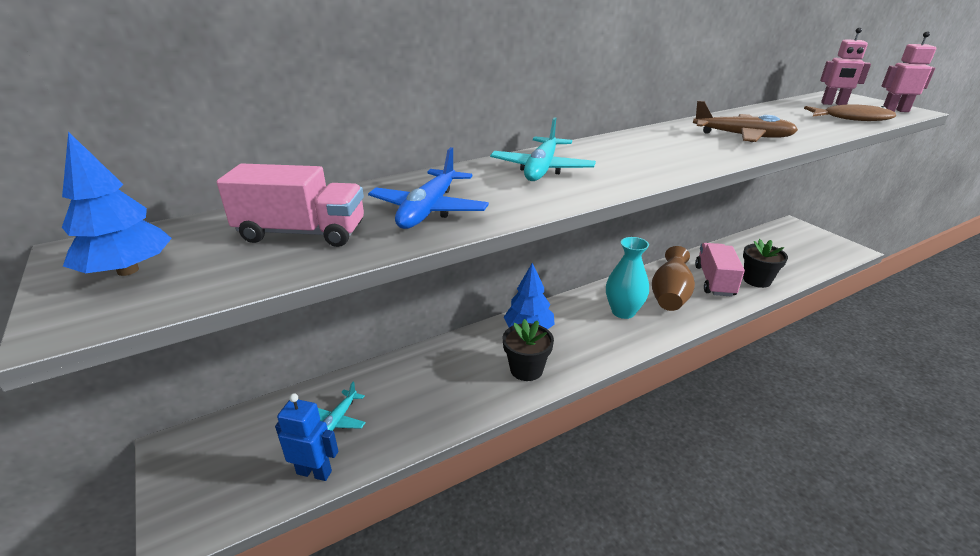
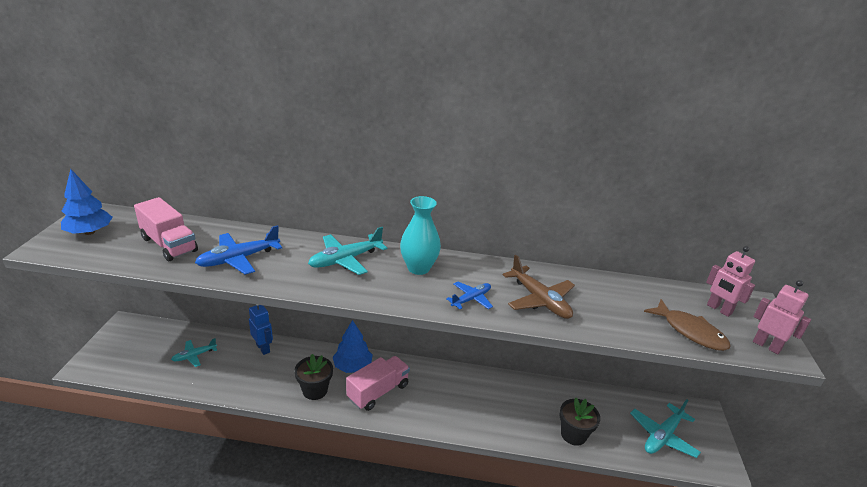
camera: 35 degrees right, 0 degrees up
blue robot [275,393,338,481] -> blue robot moved to [249,305,273,355]
turquoise vase [606,237,649,319] -> turquoise vase moved to [400,196,441,275]
brown vase [652,246,695,311] -> none
pink truck [695,243,745,297] -> pink truck moved to [346,356,410,411]
none -> blue plane [446,282,493,309]
none -> turquoise plane [630,399,701,458]

